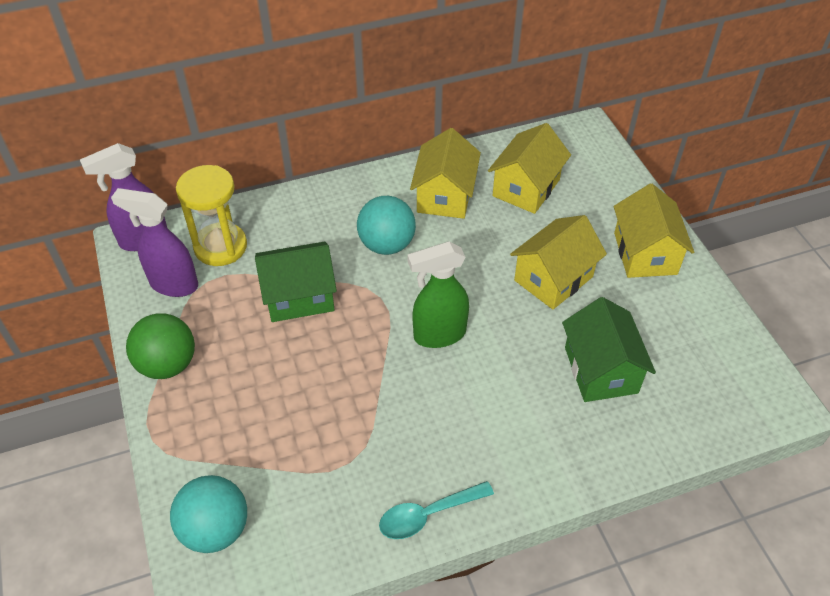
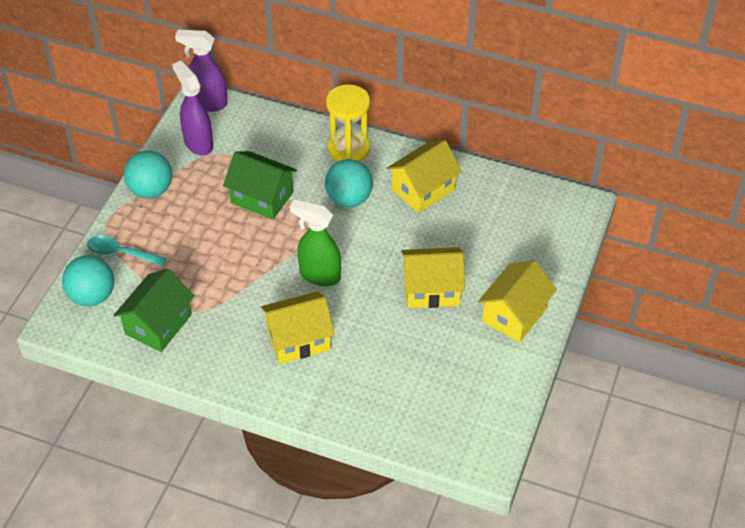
camera: 40 degrees right, 0 degrees up
green ball [126,313,195,379] -> turquoise ball [124,150,172,199]
yellow hourglass [176,165,247,266] -> yellow hourglass moved to [326,84,370,162]
turquoise spoon [379,481,494,539] -> turquoise spoon moved to [87,235,167,266]
yellow house [488,123,571,214] -> yellow house moved to [261,291,335,364]
green house [562,297,656,402] -> green house moved to [114,269,194,352]

